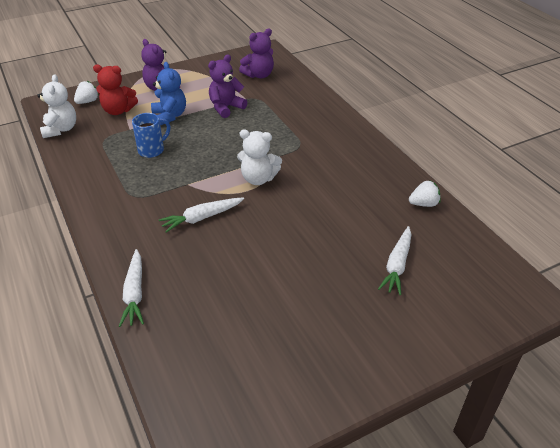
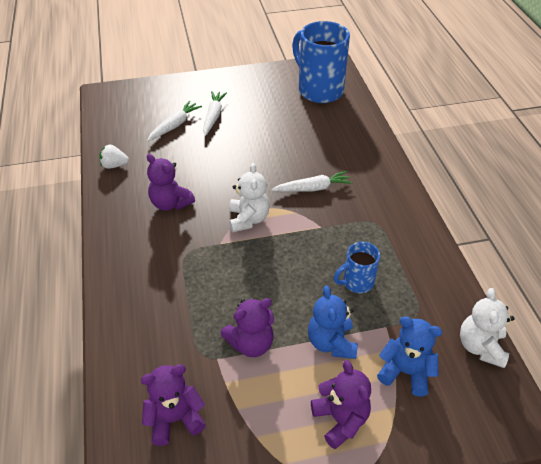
camera: 165 degrees left, 5 degrees up
white strawberry [74,81,99,104] -> none
red teddy bear [93,64,138,115] -> blue teddy bear [377,316,442,397]
white carrot [119,249,144,327] -> white carrot moved to [203,91,227,136]
white teddy bear [237,130,282,185] -> white teddy bear turned 60 degrees clockwise [229,163,270,232]
none -> purple teddy bear [147,154,195,211]
none -> blue mug [292,21,350,103]

